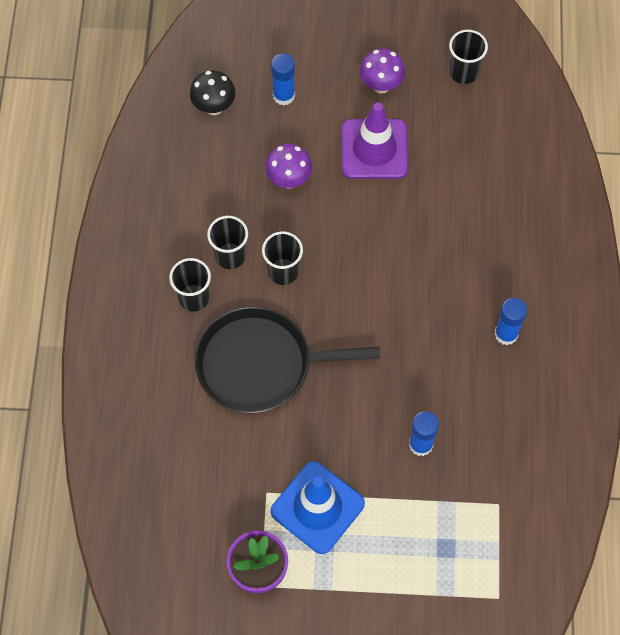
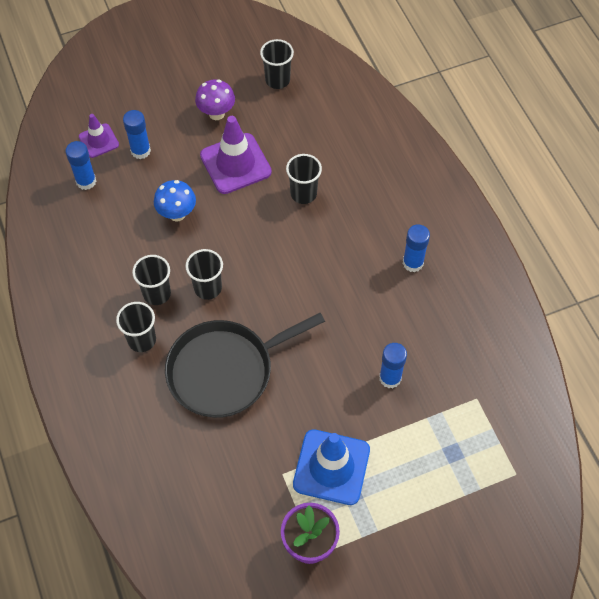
camera: 25 degrees left, 5 degrees down
black mushroom [190,70,236,115] -> blue glue stick [65,141,96,190]
purple mushroom [265,144,312,189] -> blue mushroom [154,180,196,222]
none -> purple traffic cone [79,114,119,158]
none -> black cup [286,154,322,204]

